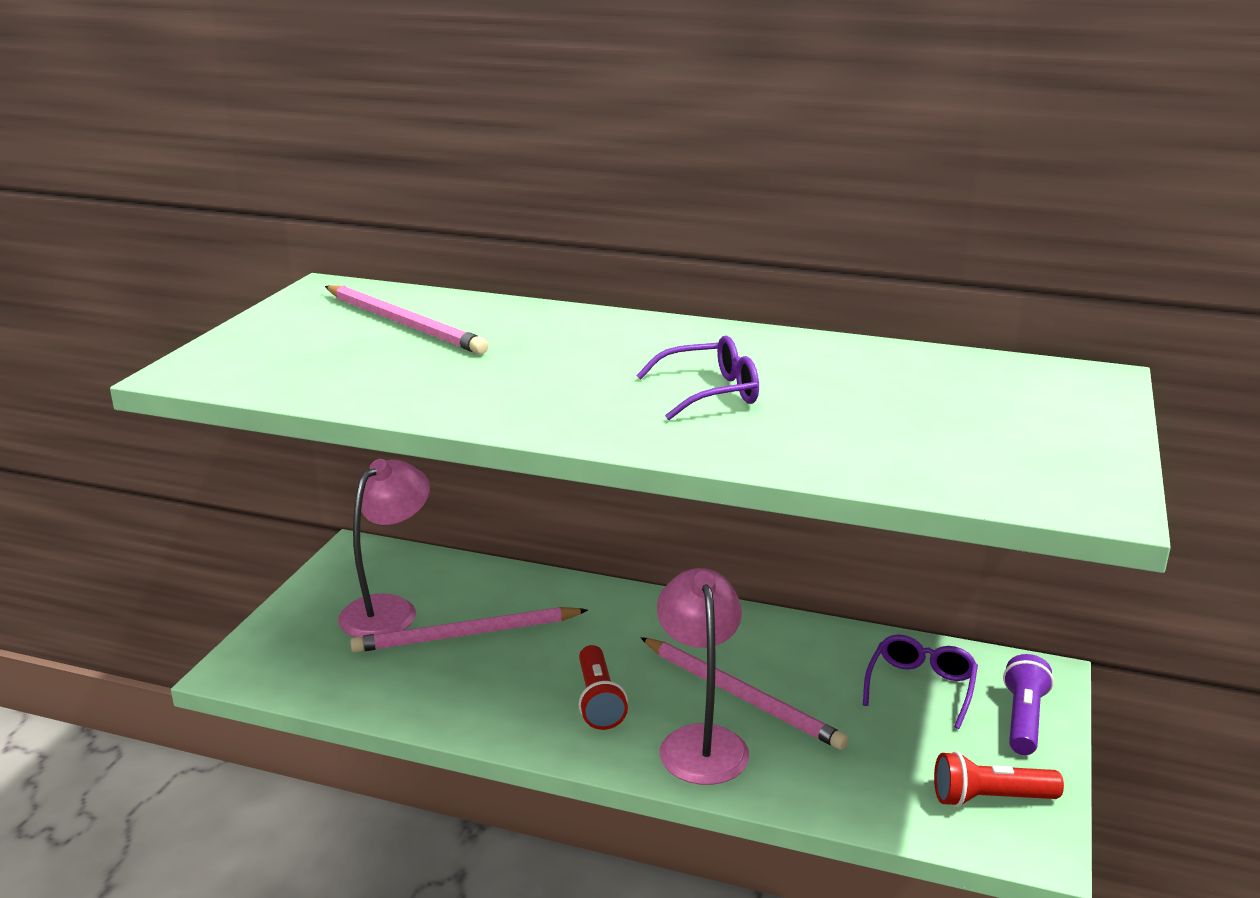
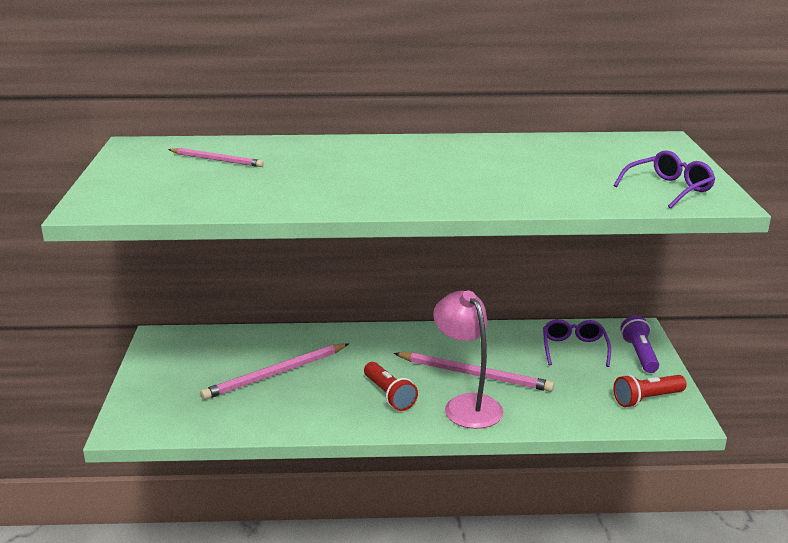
camera: 20 degrees left, 0 degrees up
pink pencil [325,285,488,354] -> pink pencil [168,148,264,167], size x0.61
pink lamp [338,459,430,638] -> none
purple glasses [636,336,759,420] -> purple glasses moved to [613,150,715,209]

